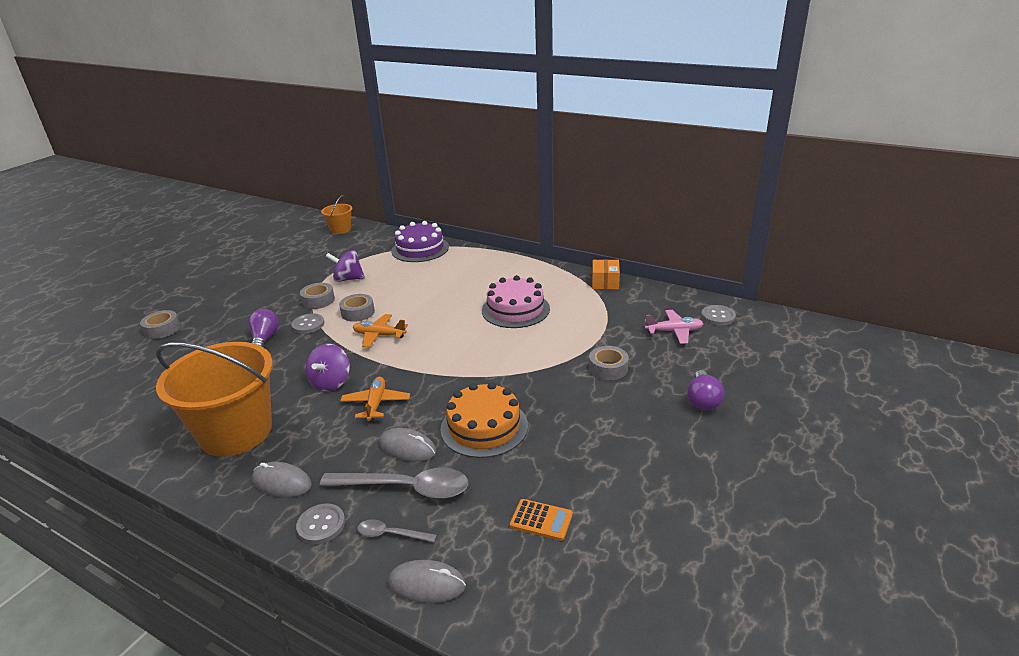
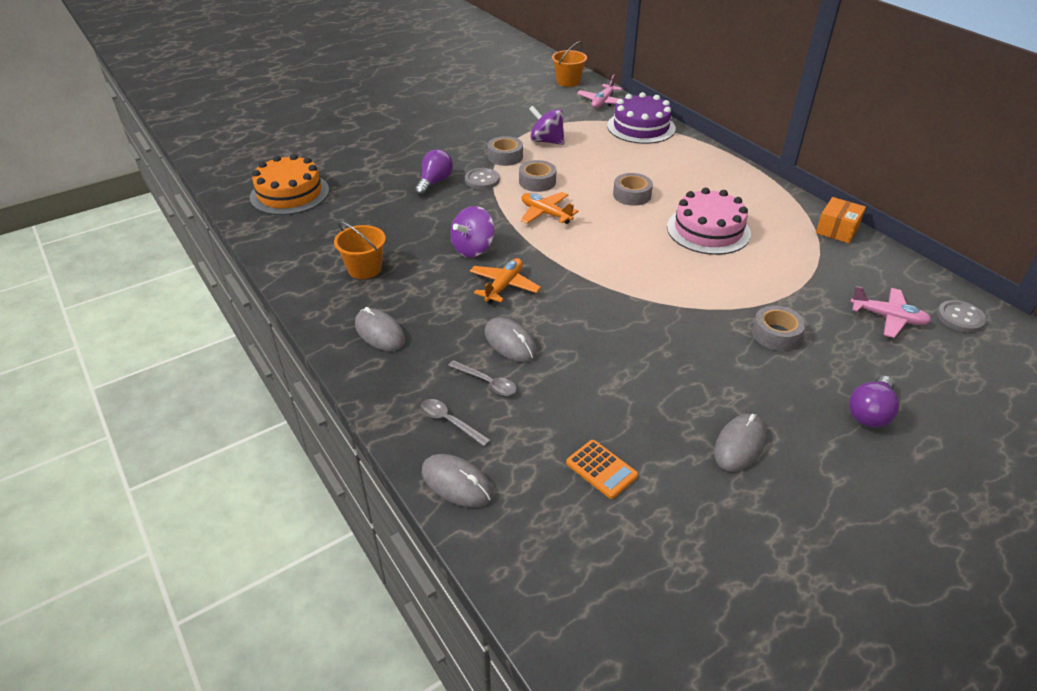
camera: 25 degrees right, 10 degrees up
grey tape [140,310,180,339] -> grey tape moved to [613,173,653,206]
orange bucket [156,342,273,457] -> orange bucket [334,221,386,279], size x0.47
grey button [296,503,345,544] -> none
grey spoon [320,468,468,499] -> grey spoon [448,360,517,396], size x0.50
orange cake [440,382,528,458] -> orange cake moved to [250,154,329,215]
none -> pink plane [577,74,623,108]
none -> grey mouse [714,414,766,472]

